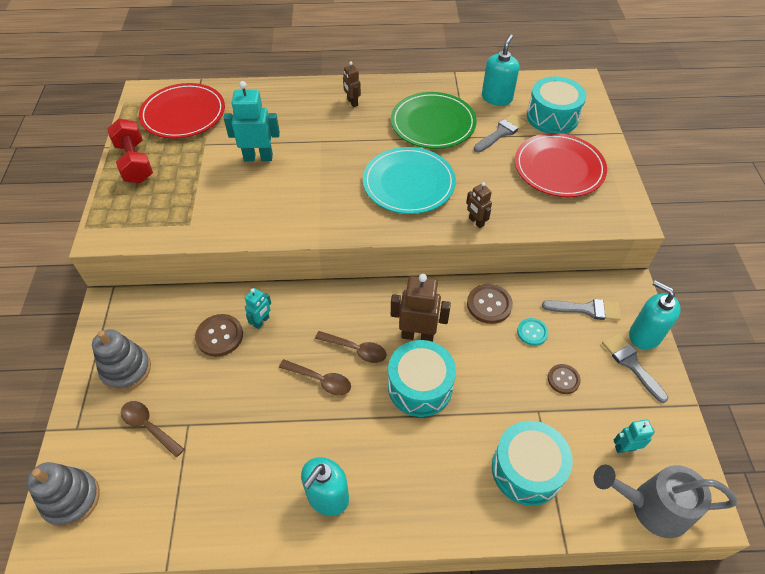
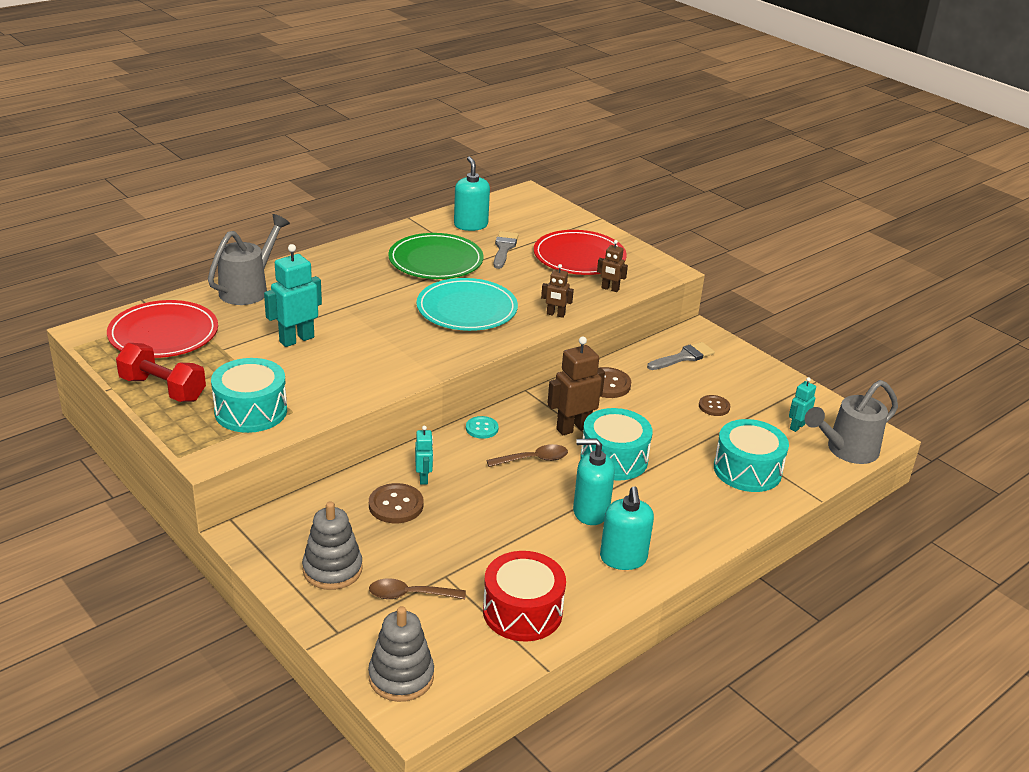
camera: 40 degrees left, 20 degrees down
brown spoon [279,359,351,395] -> none
brown robot [343,61,361,107] -> brown robot moved to [597,240,628,292]
turquoise button [517,318,548,346] -> turquoise button moved to [466,416,499,439]
turquoise drum [527,76,586,134] -> turquoise drum moved to [211,358,287,433]
grey brush [602,333,668,403] -> none
turquoise soap dispenser [629,280,681,350] -> turquoise soap dispenser moved to [573,438,615,525]
none -> grey watering can [208,214,290,305]
none -> red drum [483,551,566,641]

